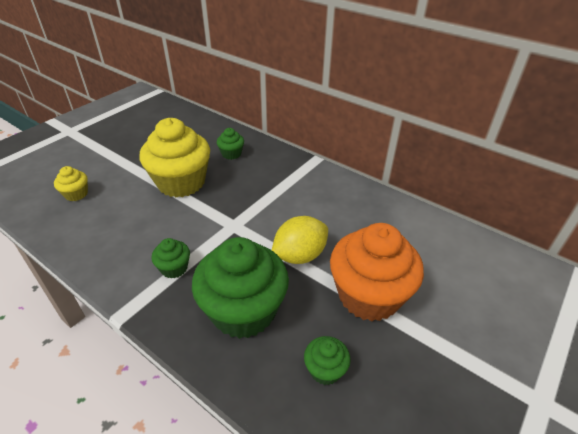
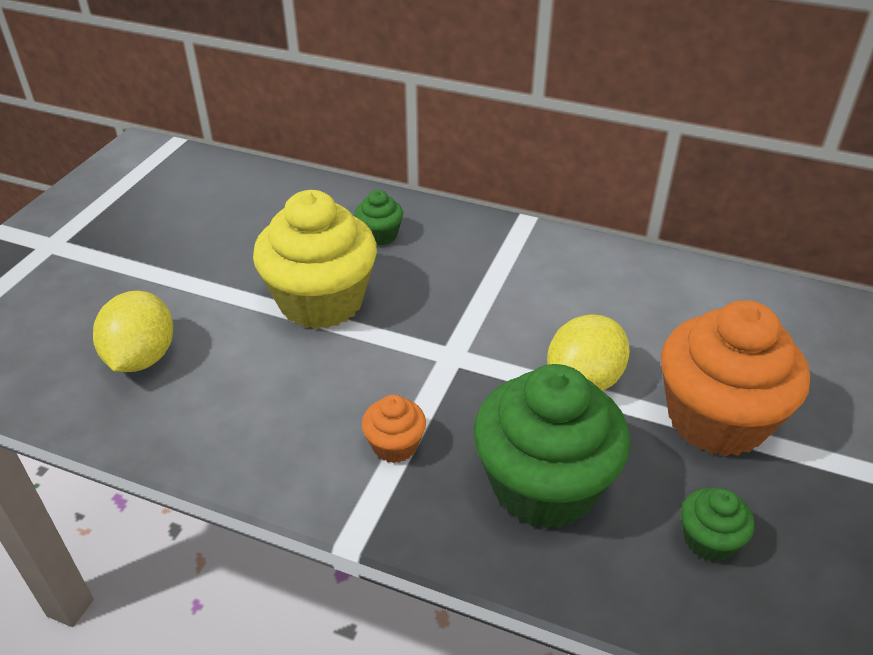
camera: 15 degrees left, 0 degrees up
yellow cupcake [54,166,88,201] -> yellow lemon [93,291,173,372]
green cupcake [152,238,190,278] -> orange cupcake [362,395,426,463]

